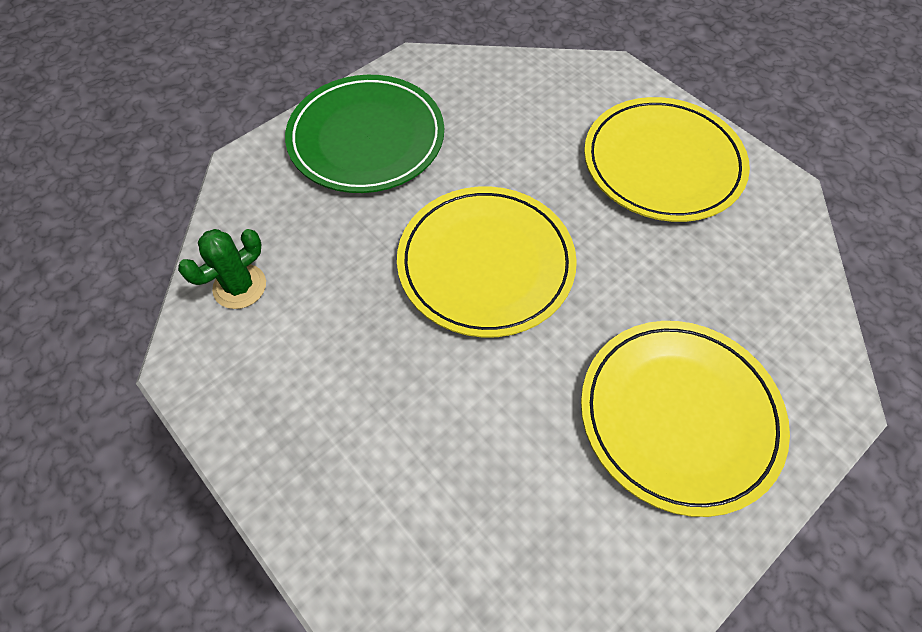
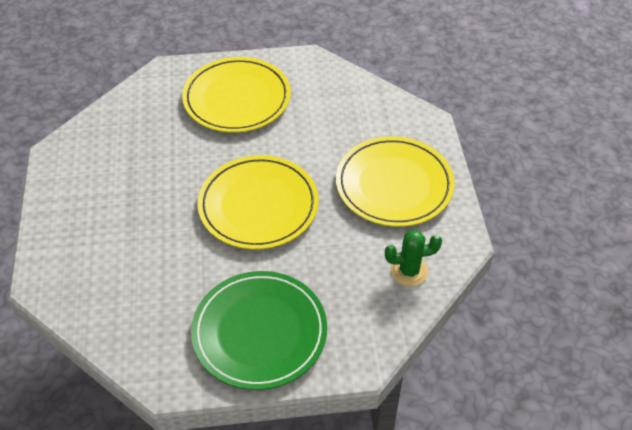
camera: 145 degrees left, 10 degrees down
yellow plate [584,97,750,222] -> yellow plate moved to [336,136,455,227]

